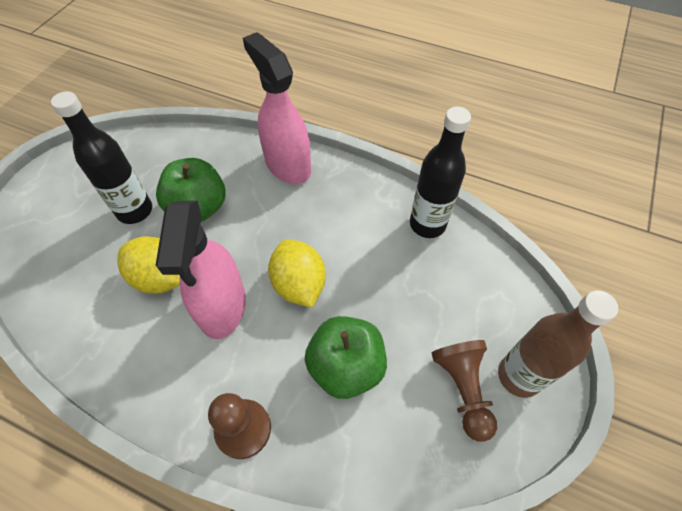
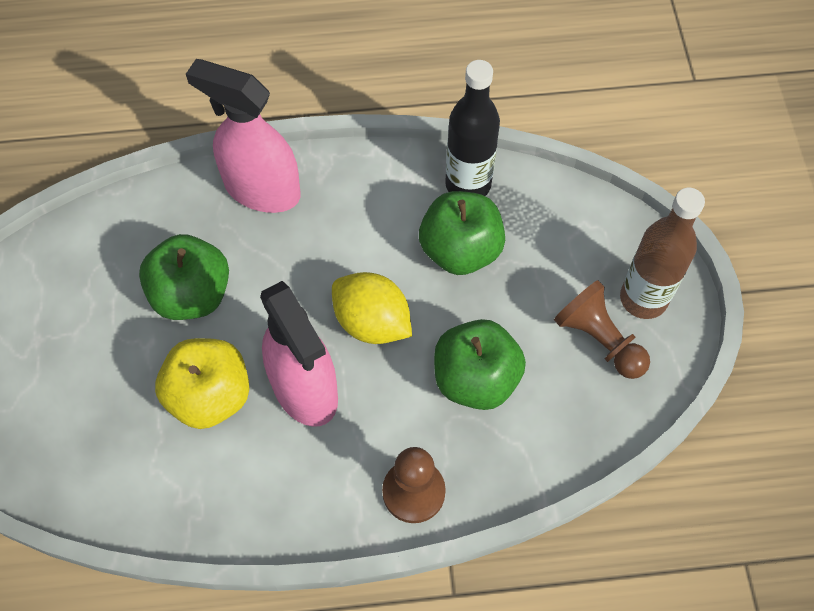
camera: 30 degrees left, 5 degrees up
black bottle [51,91,152,224] -> none
yellow lemon [118,236,180,294] -> yellow apple [155,338,249,429]
none -> green apple [419,191,505,275]

